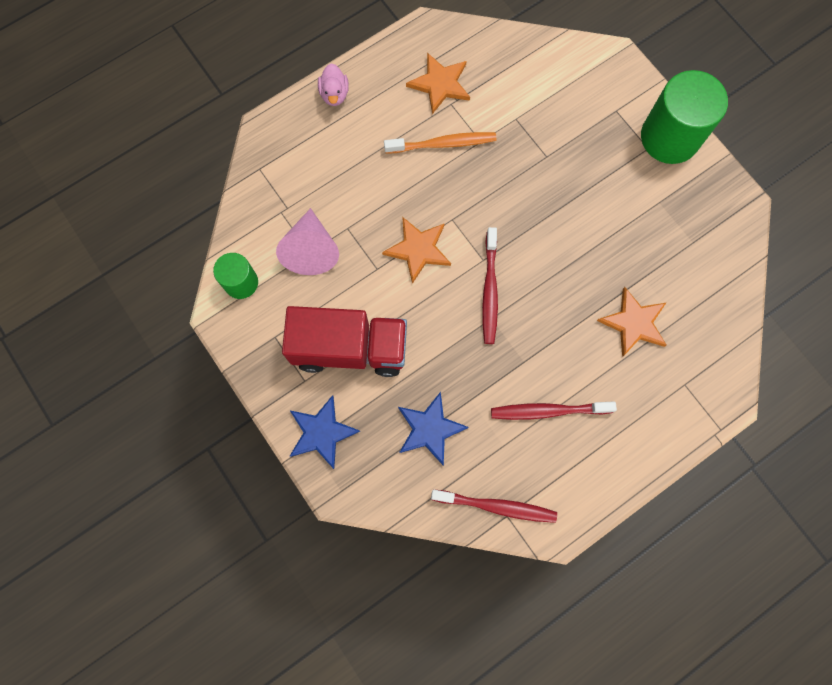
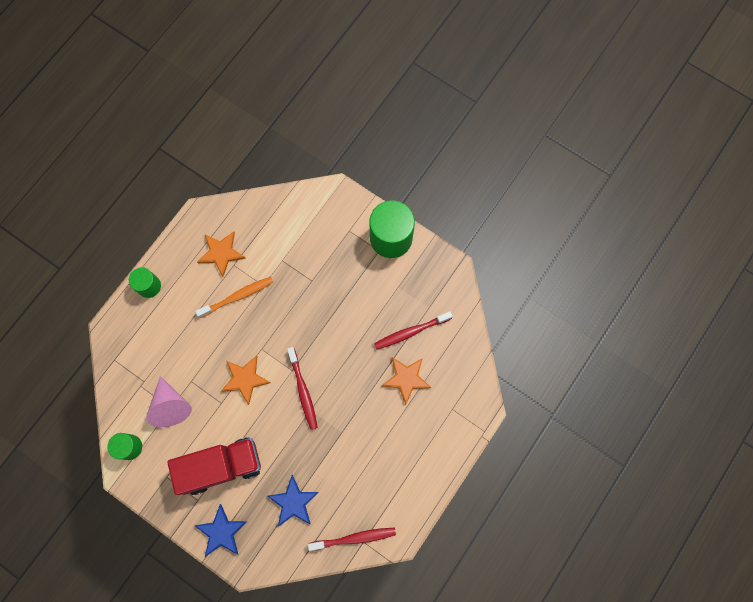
camera: 20 degrees left, 0 degrees up
pink duck [318,63,349,106] -> green cylinder [129,267,161,298]
red toothbrush [491,402,617,420] -> red toothbrush moved to [374,311,453,349]

